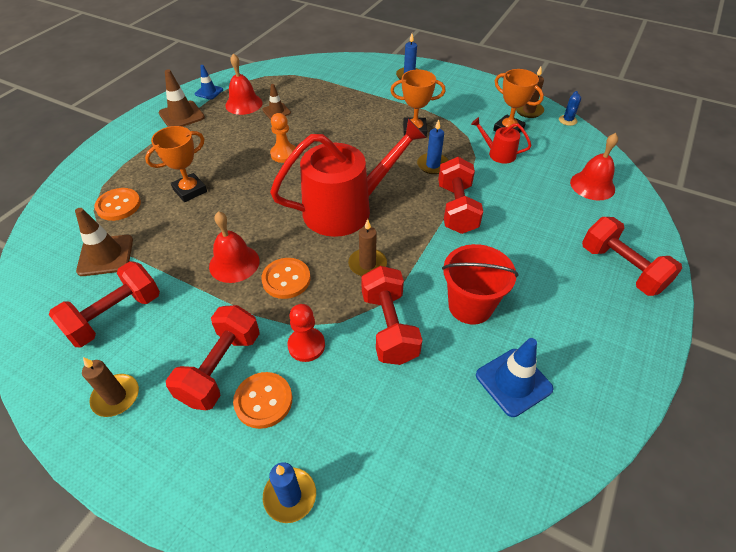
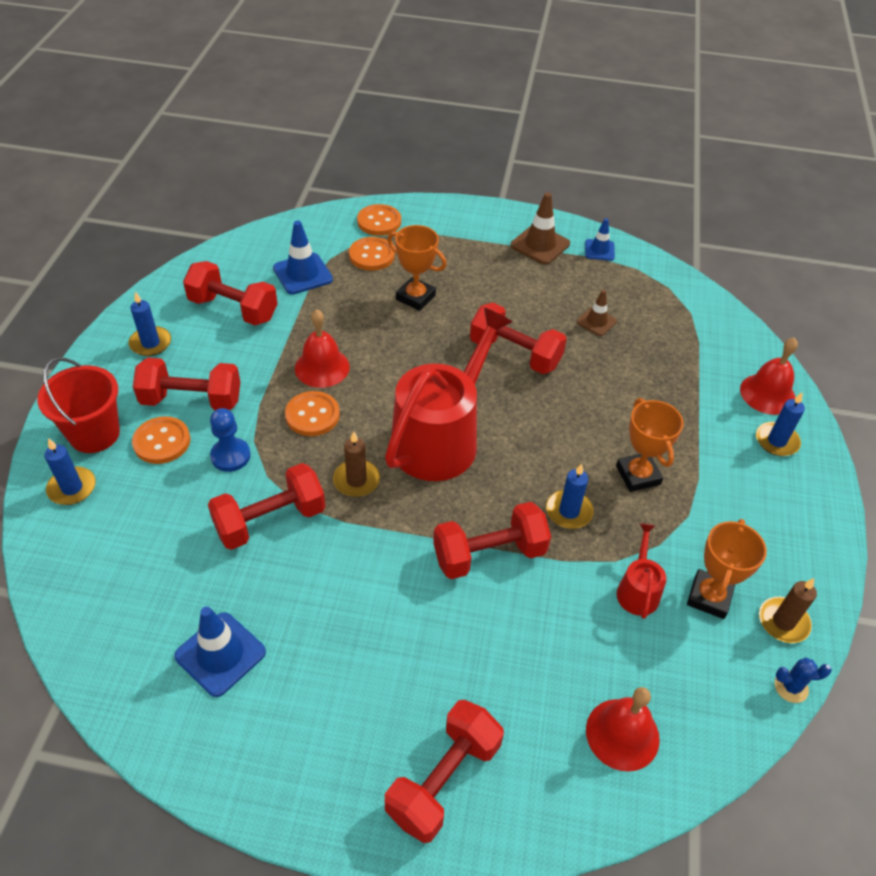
camera: 70 degrees right, 0 degrees up
brown traffic cone [75,208,133,276] -> blue traffic cone [273,221,333,294]
brown candle [82,357,139,417] -> blue candle [129,291,171,356]
red bell [225,53,262,115] -> red bell moved to [740,337,798,415]
orange pawn [270,113,296,163] -> red dumbbell [470,303,567,374]
red watering can [270,118,427,237] -> red watering can turned 105 degrees counterclockwise [385,308,512,481]
red pawn [288,304,325,362] -> blue pawn [210,408,251,472]
red bucket [442,244,518,325] -> red bucket moved to [37,357,120,453]
none -> orange button [357,204,401,236]

